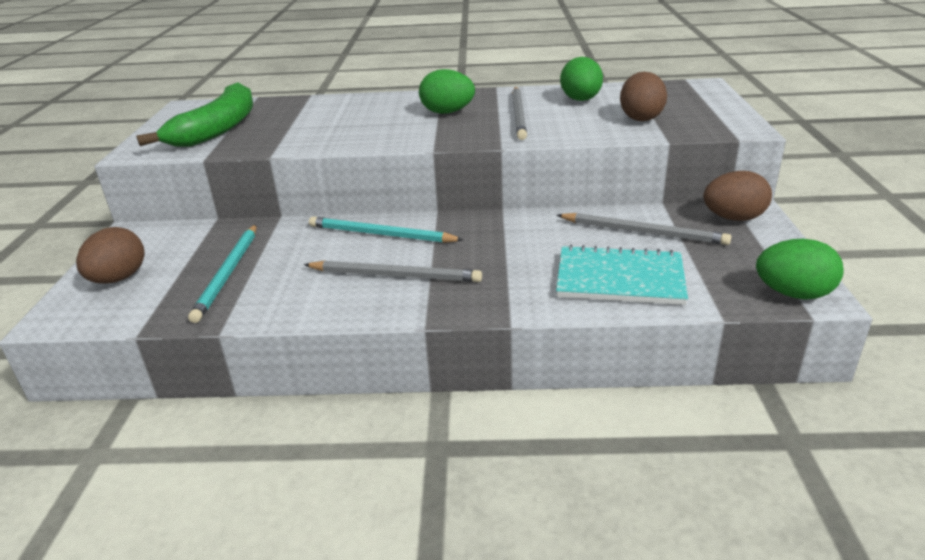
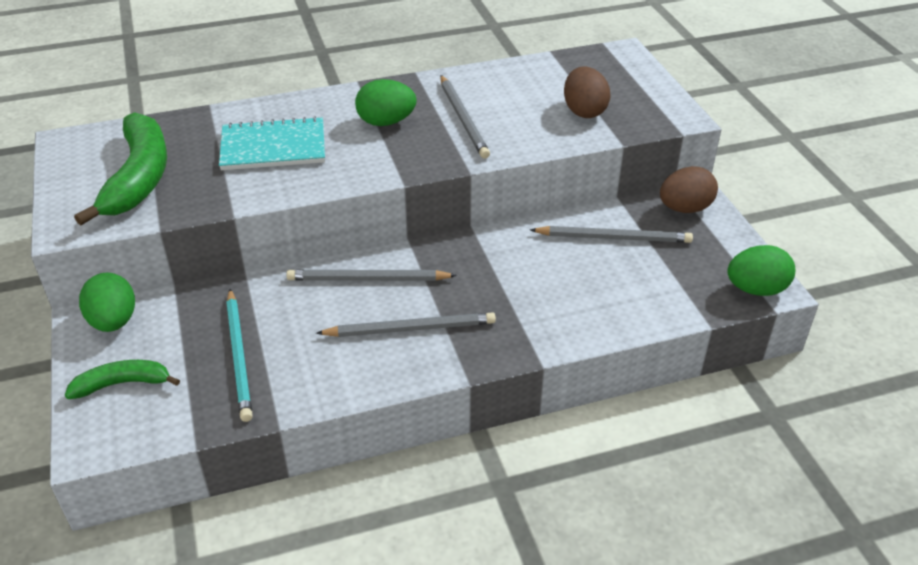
camera: 20 degrees left, 10 degrees up
brown egg [76,227,145,284] -> green banana [65,360,180,399]
turquoise pencil [309,216,464,243] -> grey pencil [286,270,457,281]
turquoise notebook [556,245,688,305] -> turquoise notebook moved to [219,116,325,170]
green egg [560,57,603,101] -> green egg moved to [79,272,135,332]

